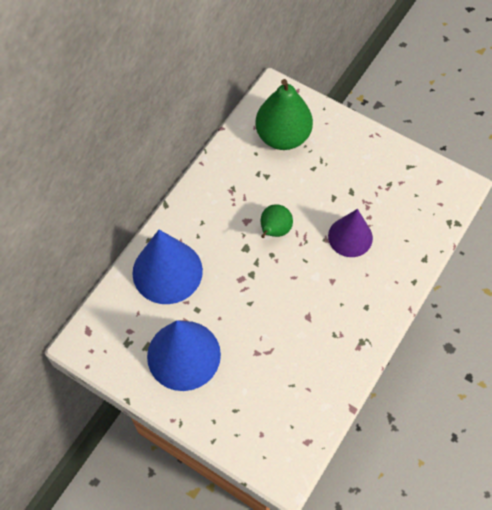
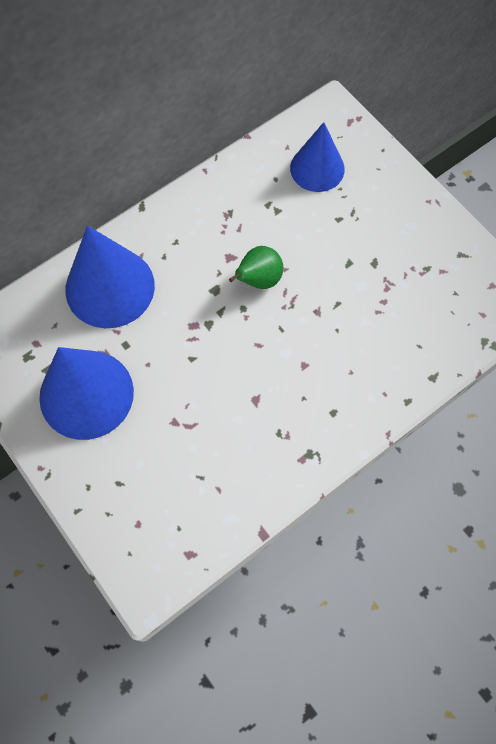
camera: 20 degrees right, 5 degrees up
green pear [256,79,313,150] -> blue cone [290,122,345,192]
purple cone [328,209,373,257] -> none

